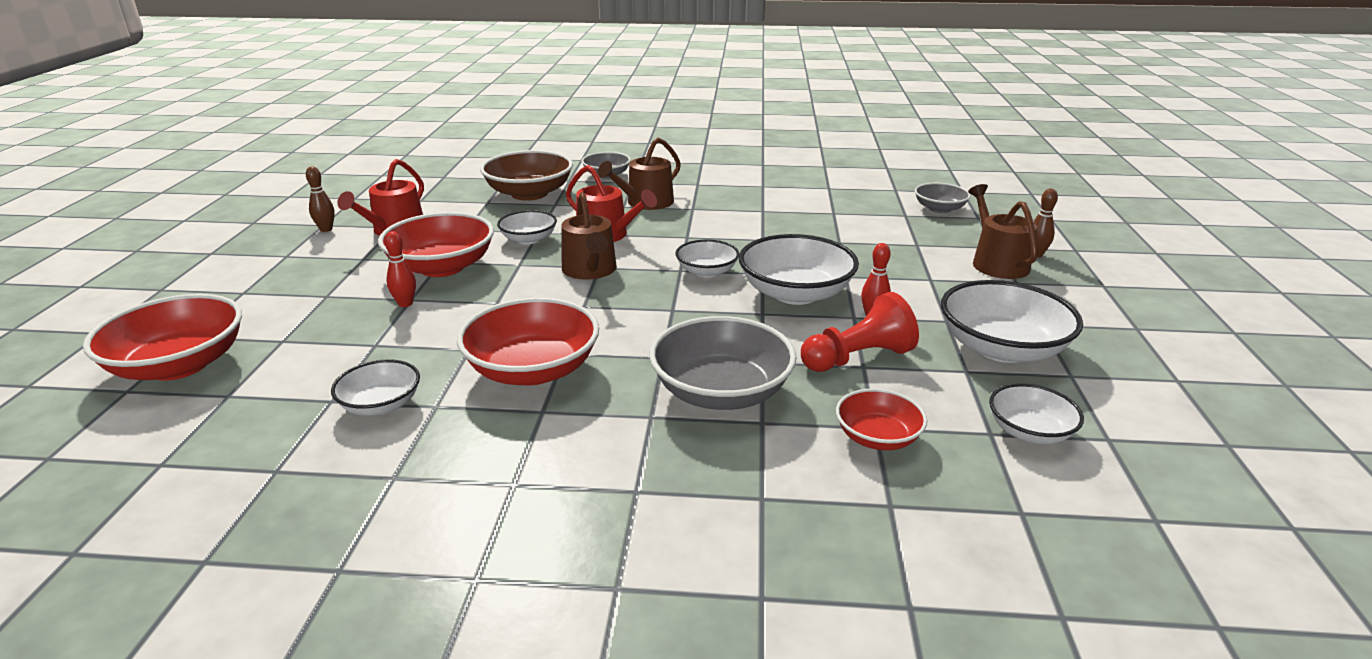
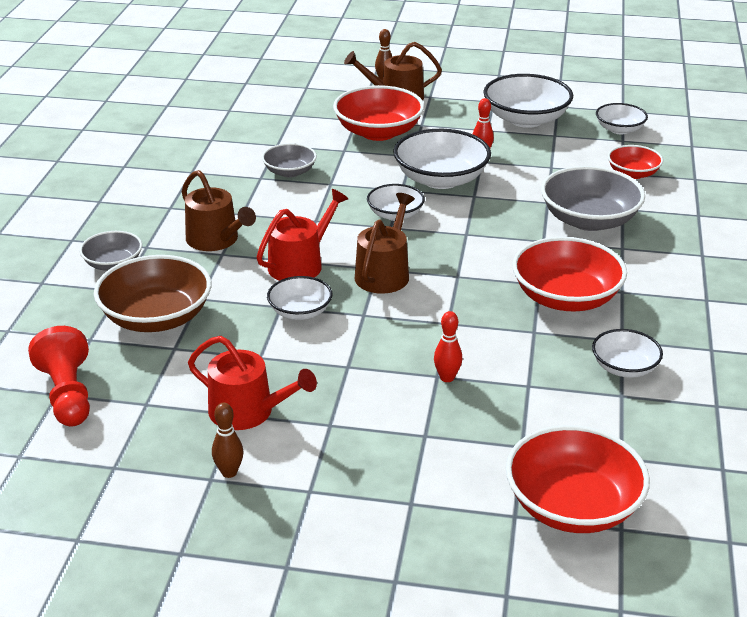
camera: 85 degrees left, 5 degrees up
red bowl [378,212,494,277] -> red bowl moved to [333,85,424,141]
brown watering can [561,192,617,280] -> brown watering can turned 60 degrees counterclockwise [355,193,415,294]
red pawn [801,292,919,372] -> red pawn moved to [28,326,90,427]
grey bowl [915,183,971,213] -> grey bowl moved to [262,143,317,177]

